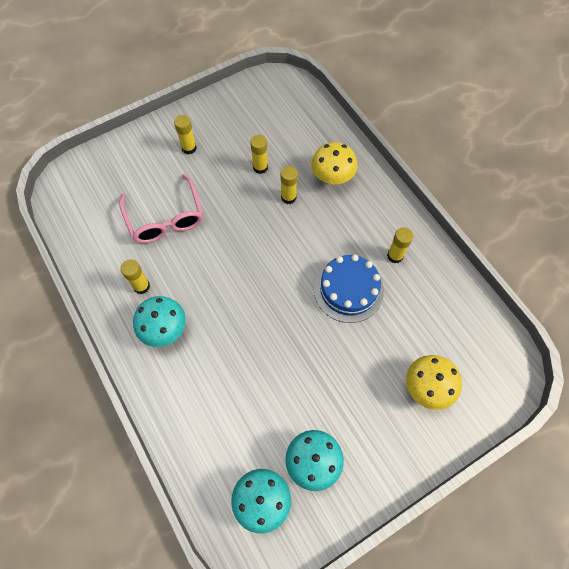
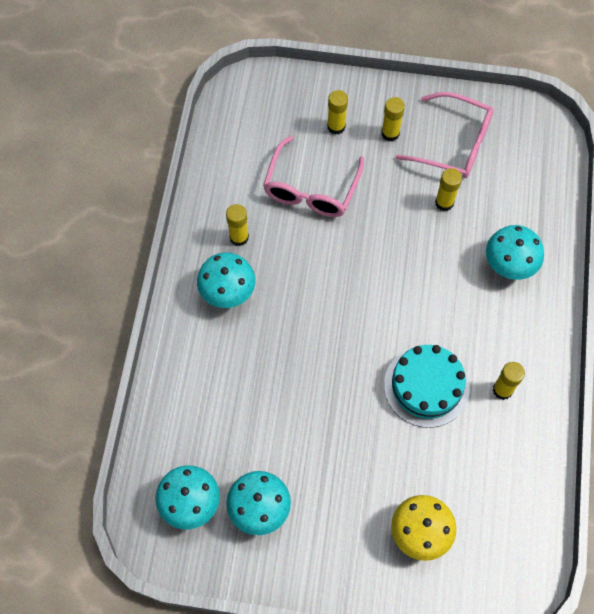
camera: 40 degrees right, 0 degrees up
yellow glue stick [281,166,298,204] -> yellow glue stick moved to [327,90,348,135]
yellow mushroom [311,142,358,185] -> turquoise mushroom [486,225,544,280]
blue cake [314,254,384,323] -> turquoise cake [384,345,470,428]
none -> pink glasses [396,92,494,178]

